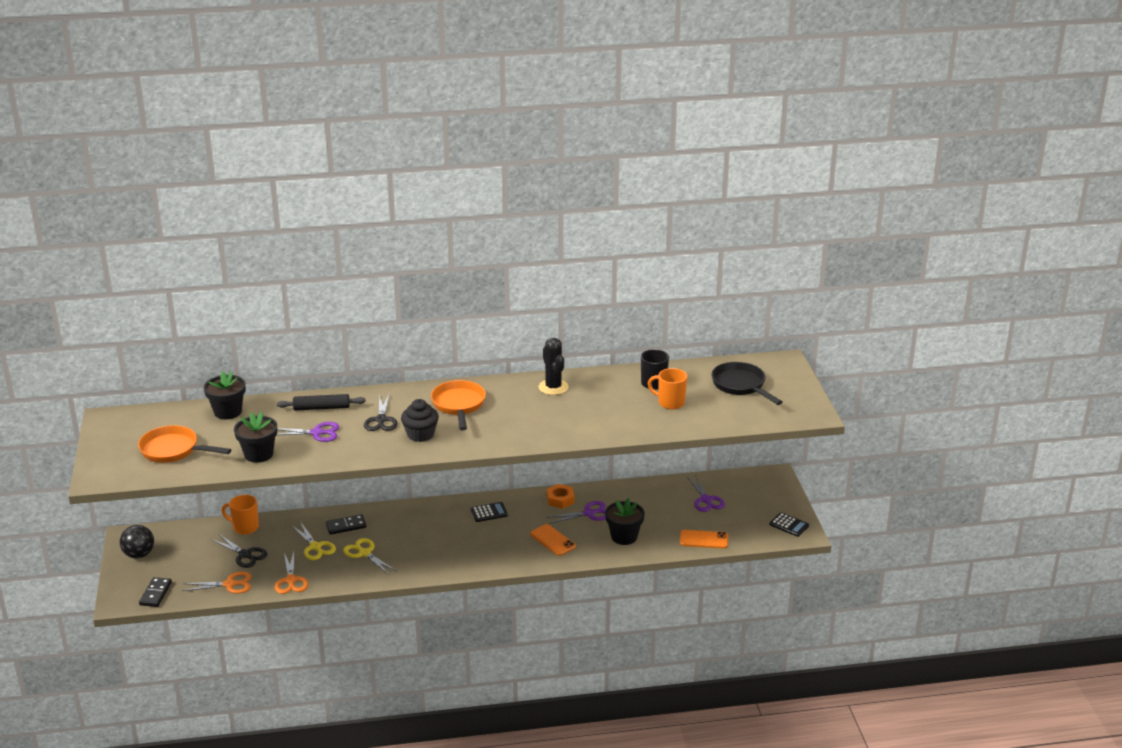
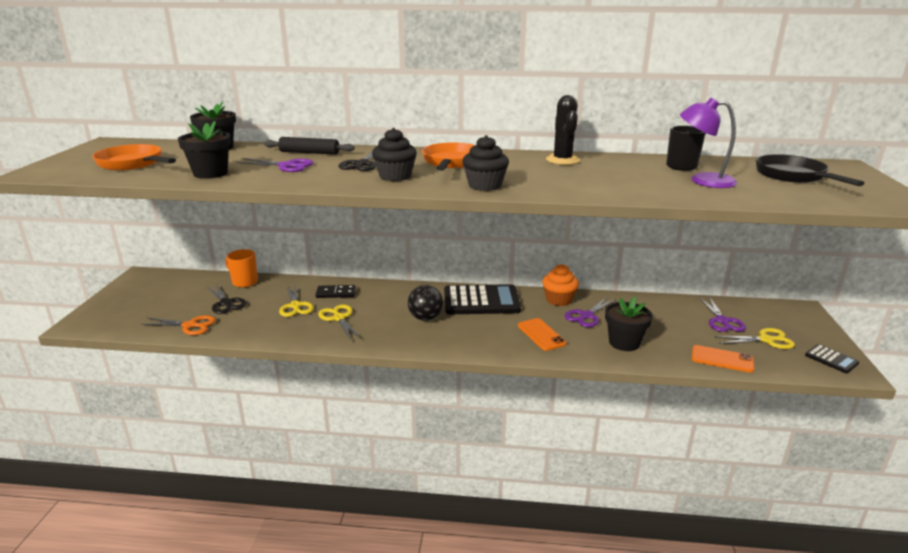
camera: 15 degrees right, 5 degrees down
black ball [120,525,154,558] -> black ball moved to [408,285,443,321]
black domino [139,577,172,607] -> none
orange scissors [275,552,308,594] -> none
black calculator [471,502,508,522] -> black calculator [444,284,521,314], size x2.11
purple scissors [546,501,606,524] -> purple scissors turned 135 degrees clockwise [565,297,616,327]
orange nut [547,484,575,509] -> orange cupcake [542,264,579,306]
orange mug [648,368,687,410] -> purple lamp [680,98,737,188]
none -> black cupcake [462,135,509,191]
none -> yellow scissors [714,328,795,349]

